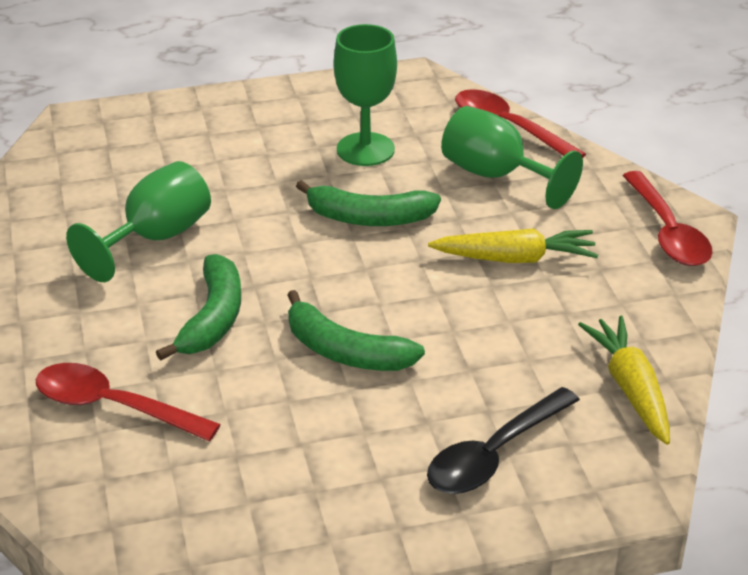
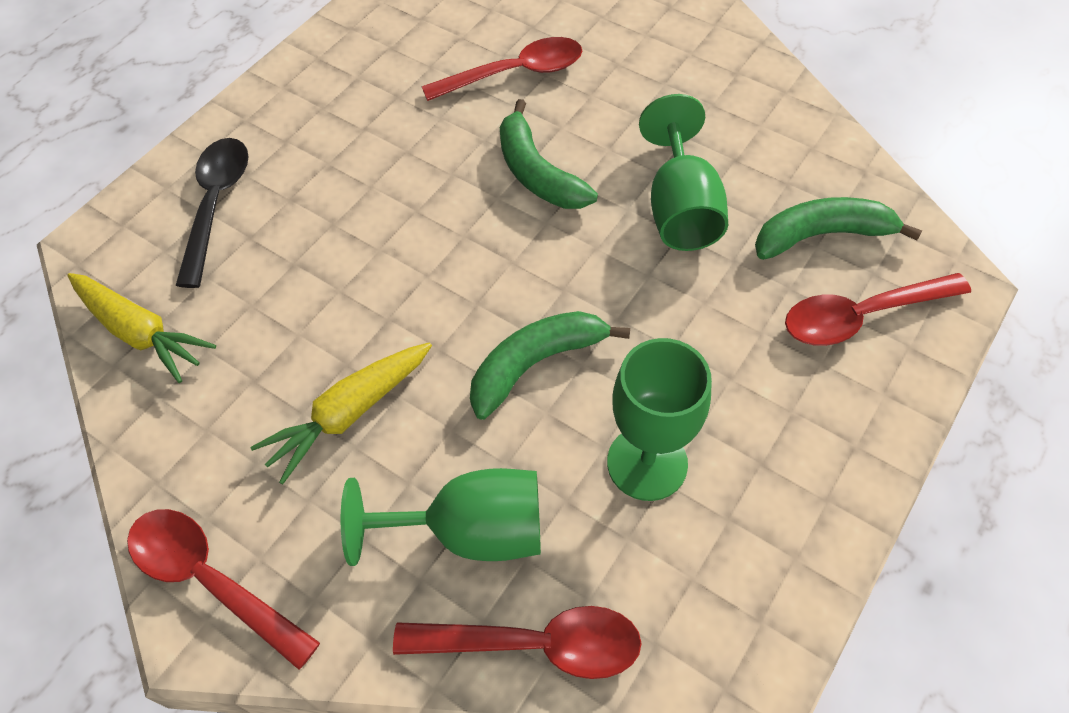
camera: 140 degrees right, 20 degrees up
green banana [288,290,425,371] -> green banana moved to [755,197,922,260]
none -> red spoon [785,273,971,346]

